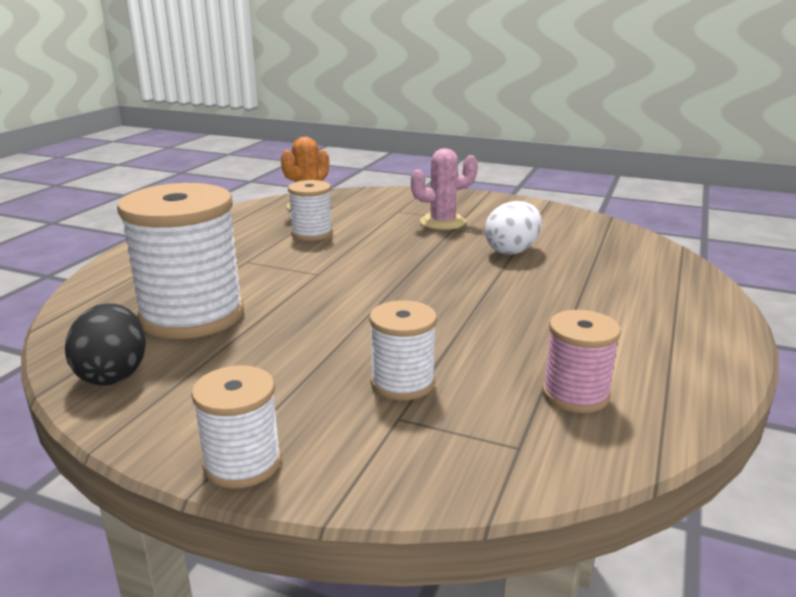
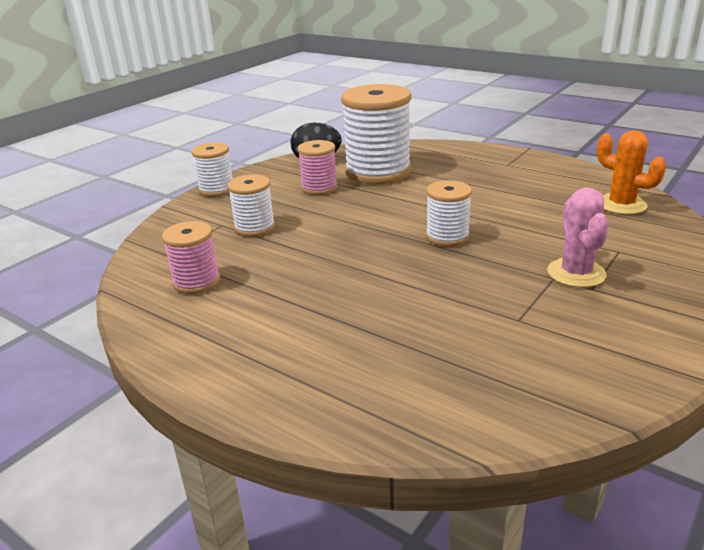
camera: 105 degrees right, 5 degrees up
white spool [288,180,333,241] -> white spool moved to [426,180,472,247]
white egg [485,201,542,255] -> none
none -> pink spool [297,140,338,195]

